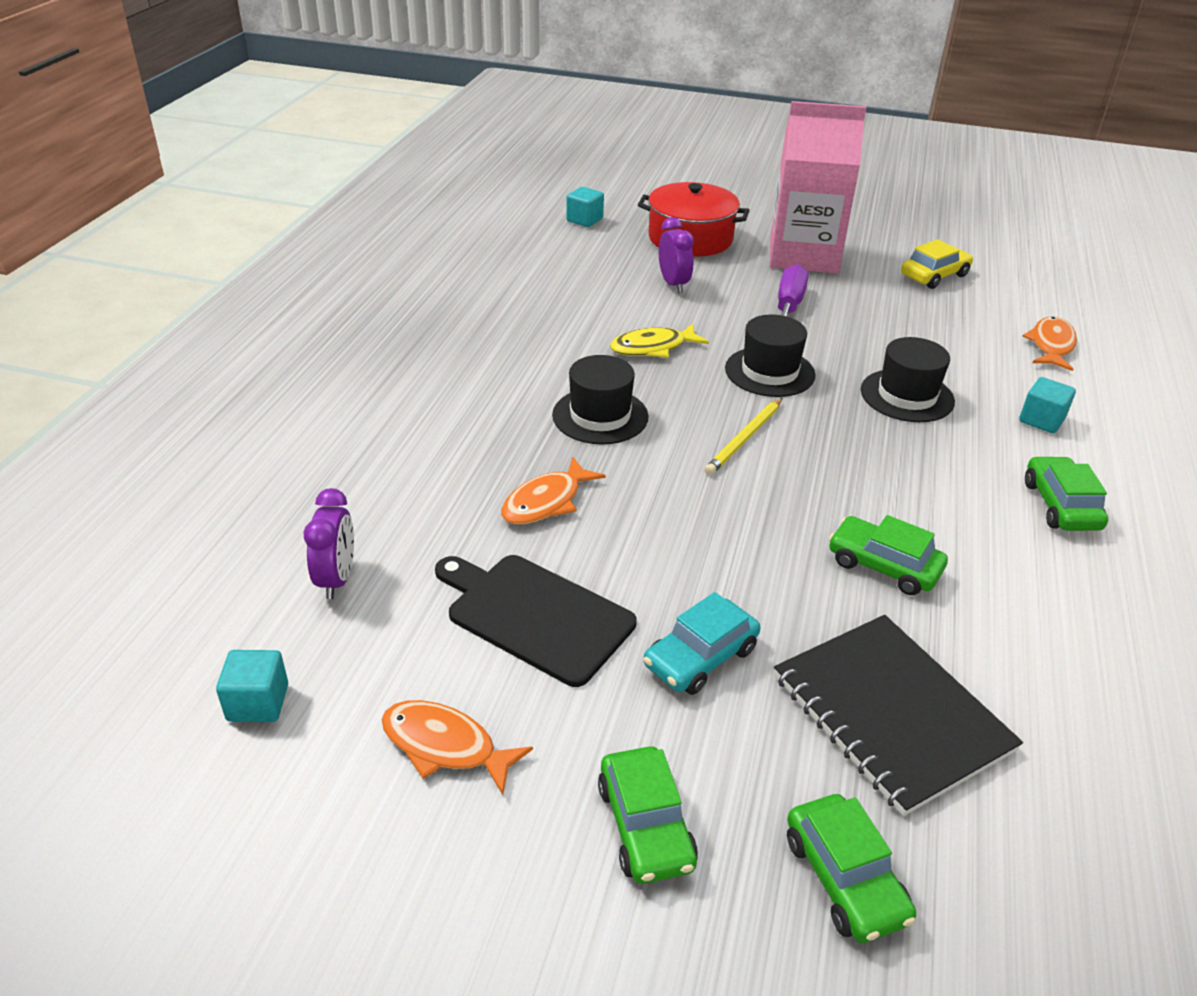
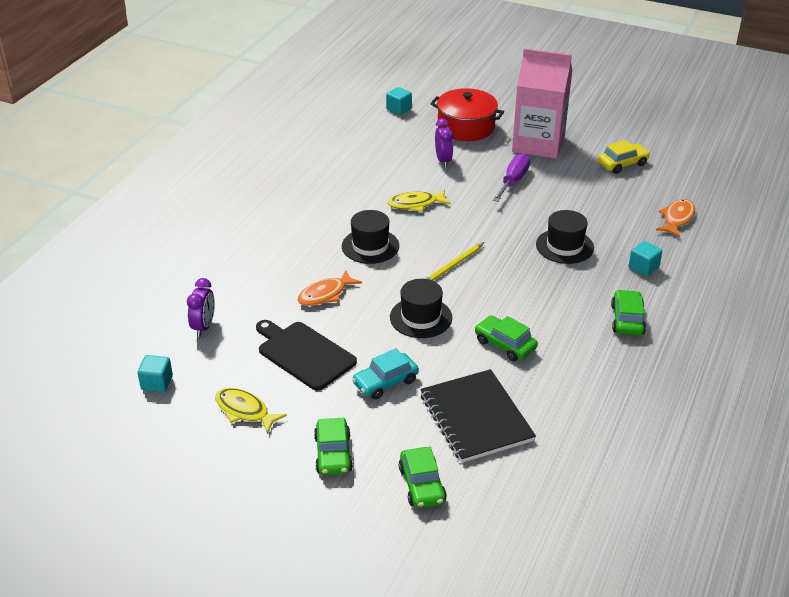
camera: 10 degrees right, 0 degrees up
orange fish [382,700,533,795] -> yellow fish [215,388,287,434]
black hat [725,314,816,397] -> black hat moved to [390,279,452,338]

